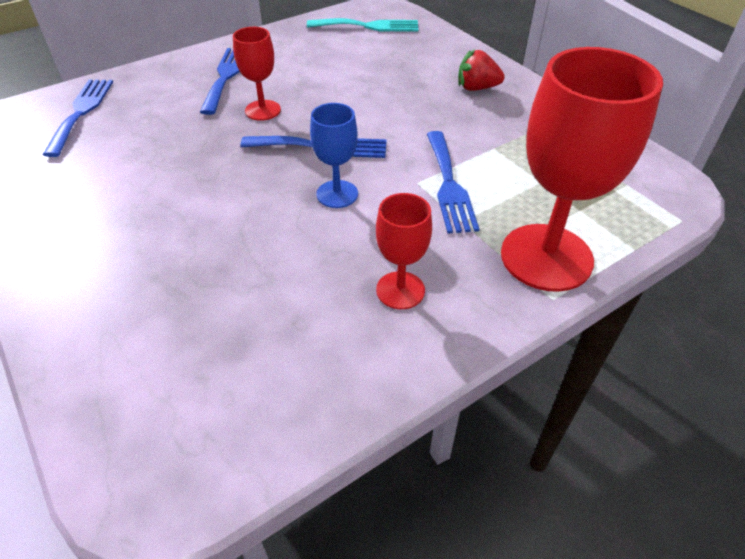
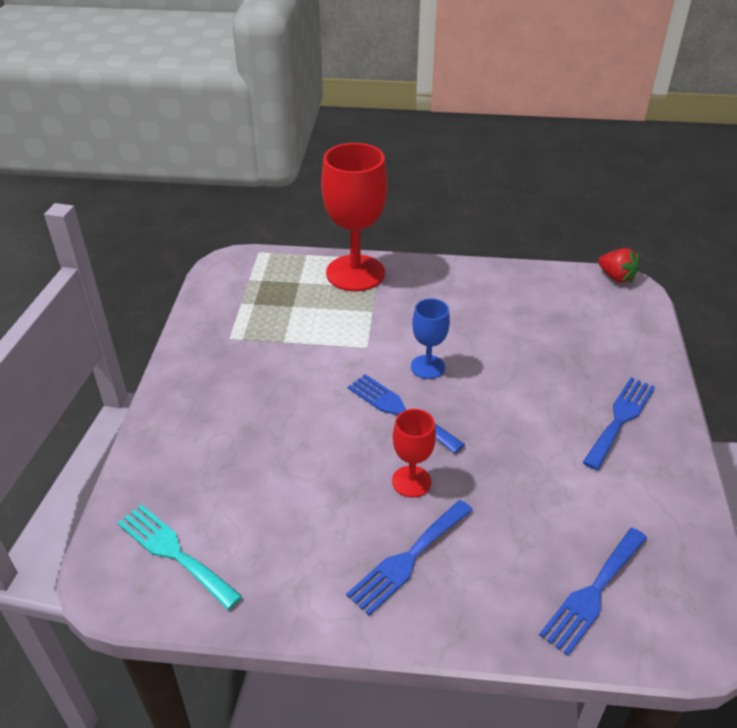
camera: 140 degrees left, 5 degrees down
red goblet [376,193,432,309] -> none
blue fork [427,131,479,233] -> blue fork moved to [582,377,655,470]
red strawberry [458,49,505,91] -> red strawberry moved to [598,248,640,283]

